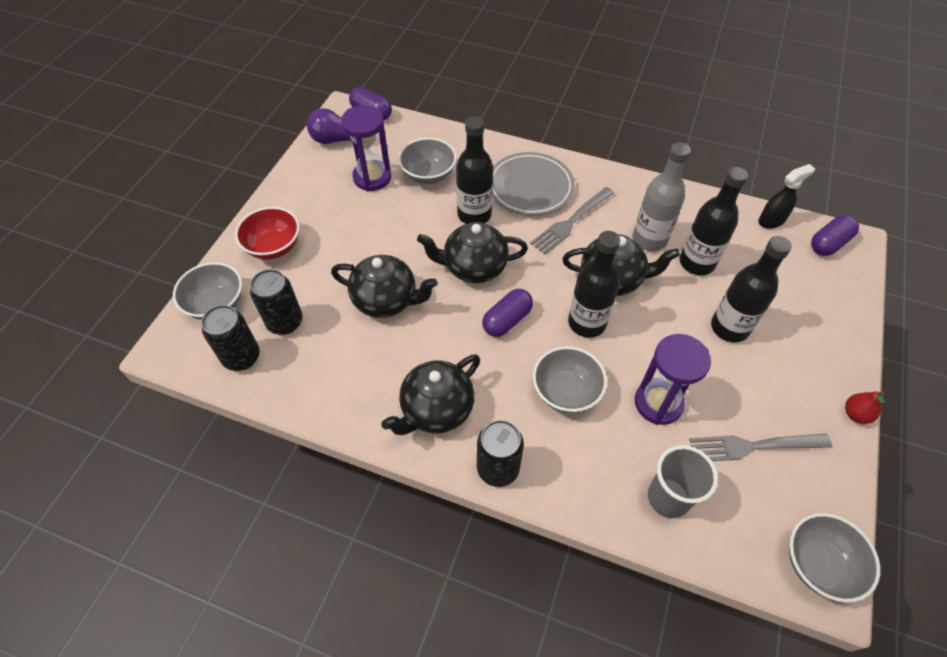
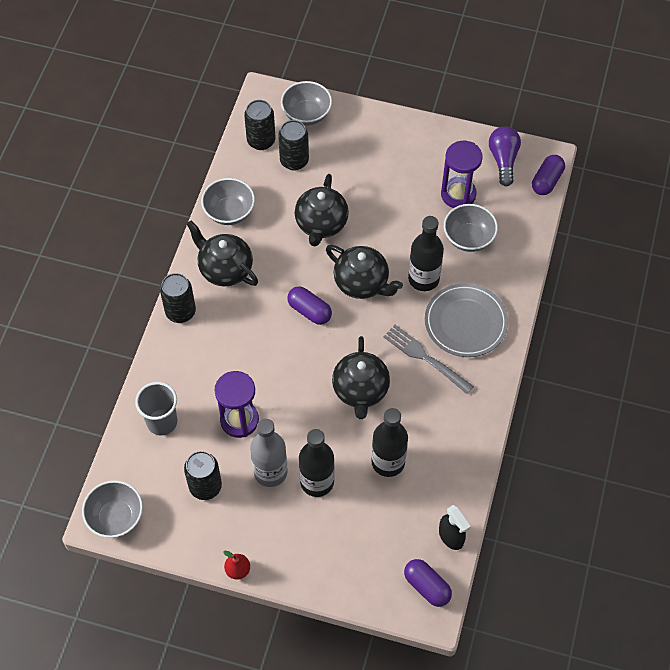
camera: 85 degrees right, 5 degrees up
red bowl [235,207,300,260] -> none
black teapot [417,222,528,283] -> black teapot turned 135 degrees clockwise [326,245,403,299]
grey bowl [533,346,607,413] -> grey bowl moved to [201,178,255,225]
black bottle [568,231,620,338] -> none
grey bottle [633,142,691,251] -> grey bottle moved to [250,419,288,487]
grey fork [689,434,832,461] -> black can [184,451,222,500]

